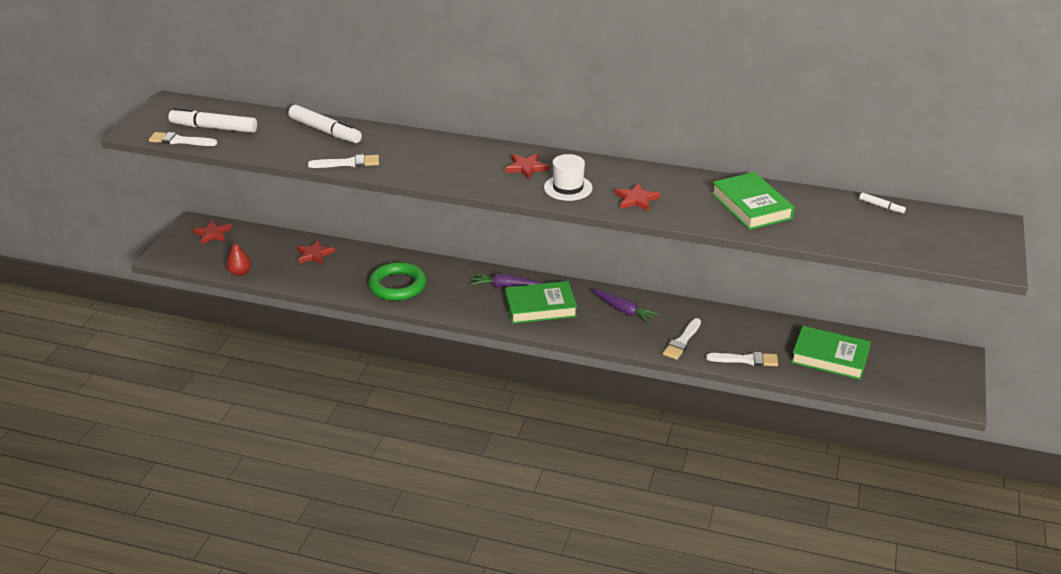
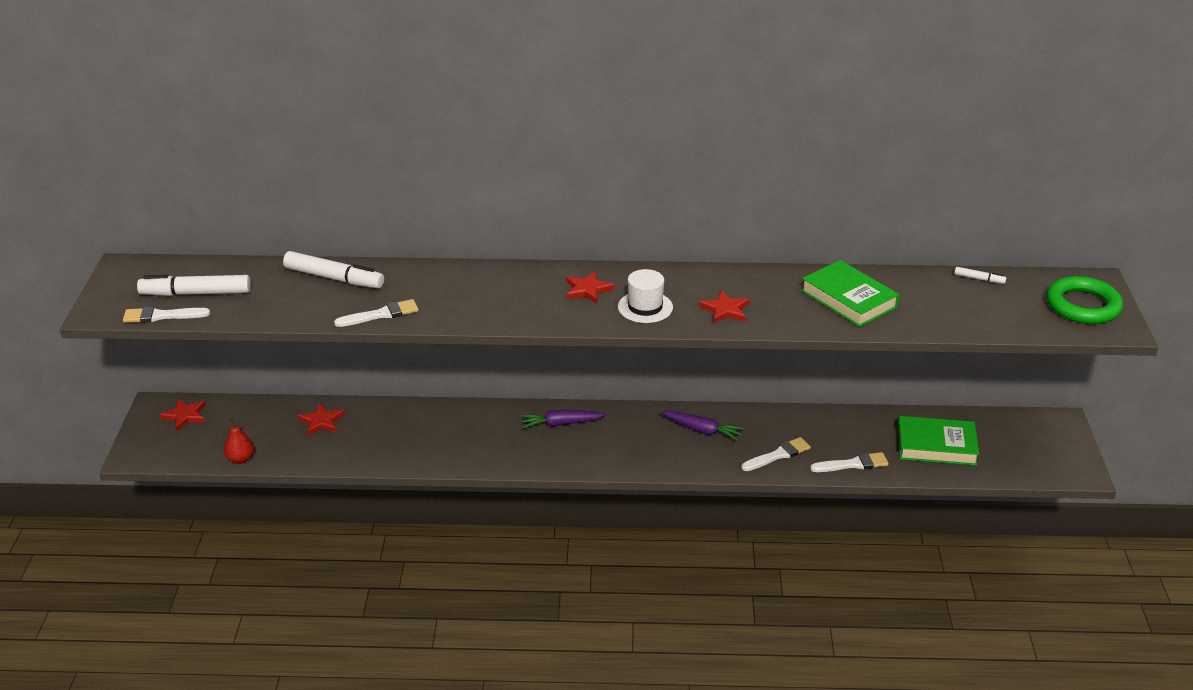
camera: 15 degrees left, 0 degrees up
green ring [368,262,427,301] -> green ring moved to [1046,276,1123,324]
green book [505,281,577,324] -> none
white brush [663,318,701,360] -> white brush turned 135 degrees counterclockwise [741,437,811,471]

